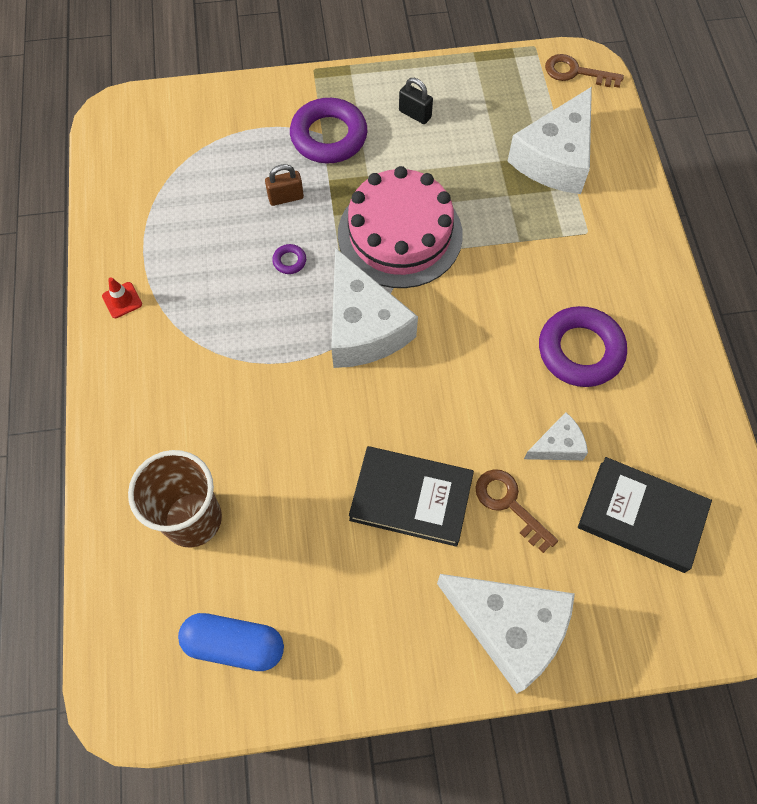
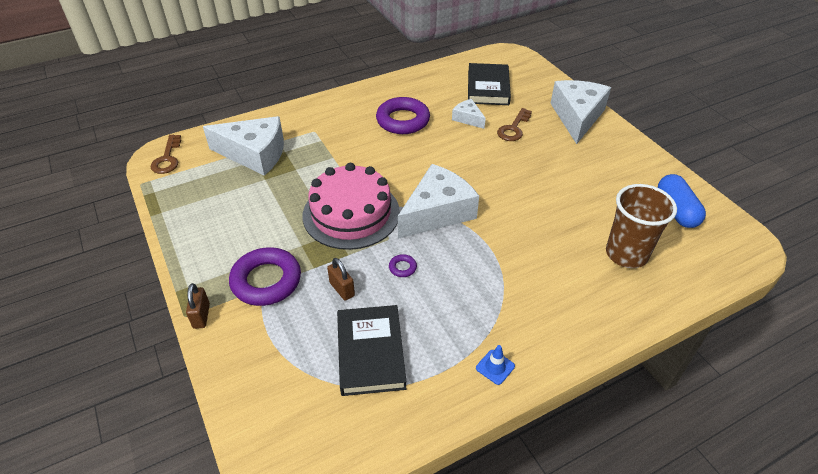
camera: 110 degrees left, 20 degrees down
red traffic cone [102,277,142,318] -> blue traffic cone [476,345,515,385]
black book [349,446,474,547] -> black book moved to [337,305,406,396]
black padlock [399,78,433,124] -> none
none -> brown padlock [186,283,210,329]

